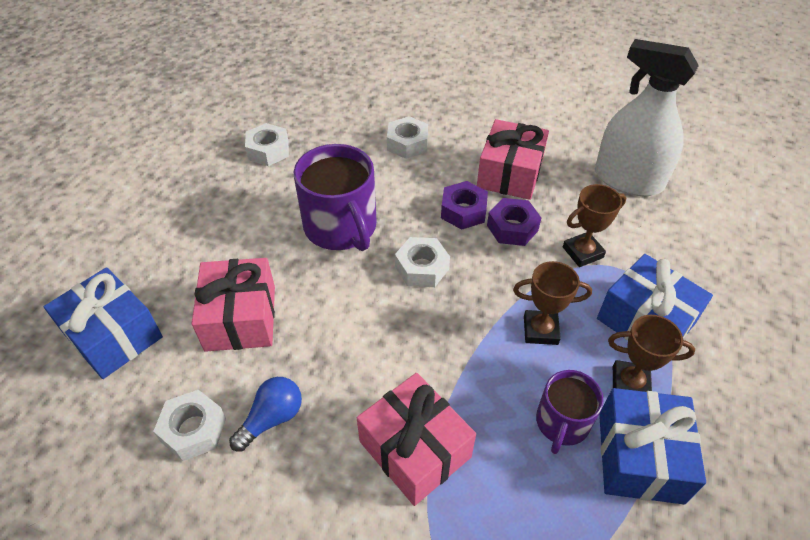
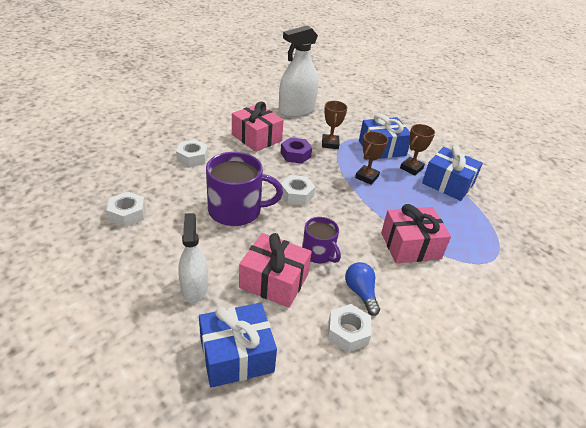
camera: 65 degrees left, 10 degrees down
purple nut [441,181,488,230] -> none
purple mug [536,370,604,454] -> purple mug moved to [302,217,341,263]
none -> white spray bottle [178,213,208,303]

